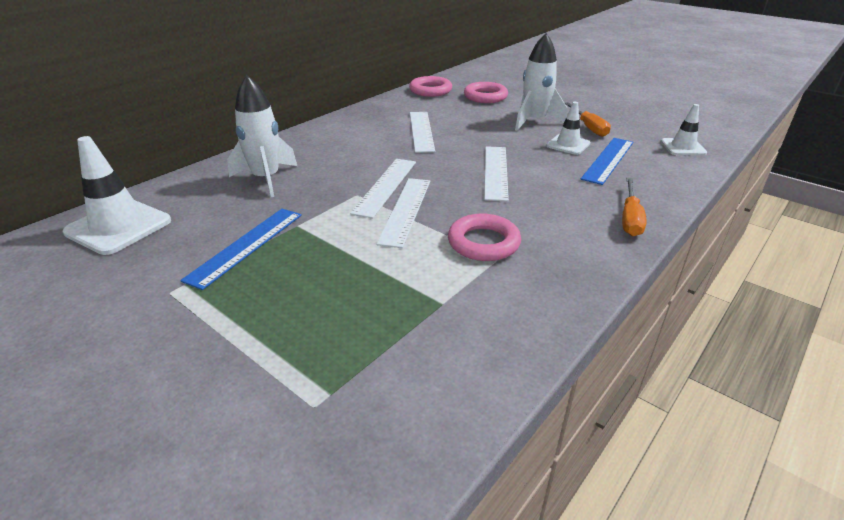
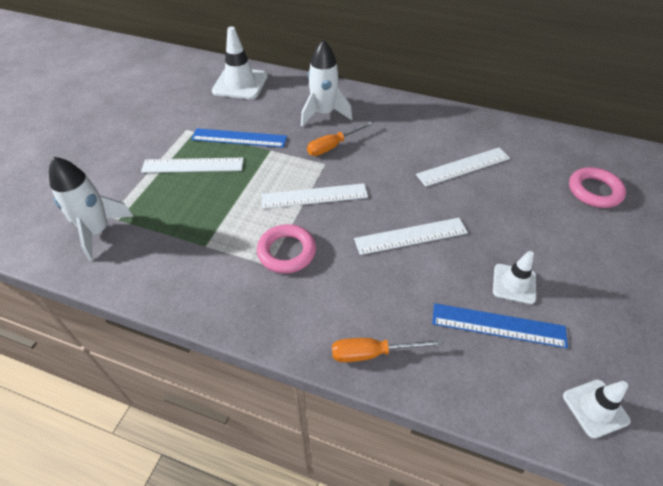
camera: 70 degrees right, 15 degrees up
white ruler [350,159,416,219] -> white ruler moved to [141,158,244,173]
pink ring [409,76,452,97] -> none
white rocket [515,33,567,131] -> white rocket moved to [49,157,134,261]
orange screwdriver [565,102,611,137] -> orange screwdriver moved to [307,121,373,156]

